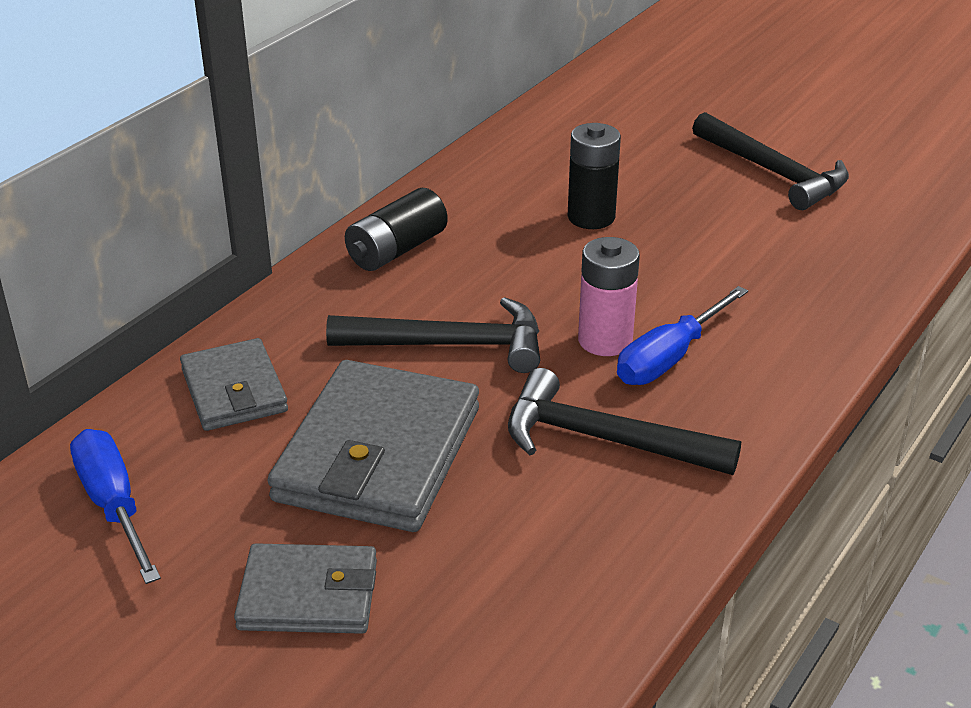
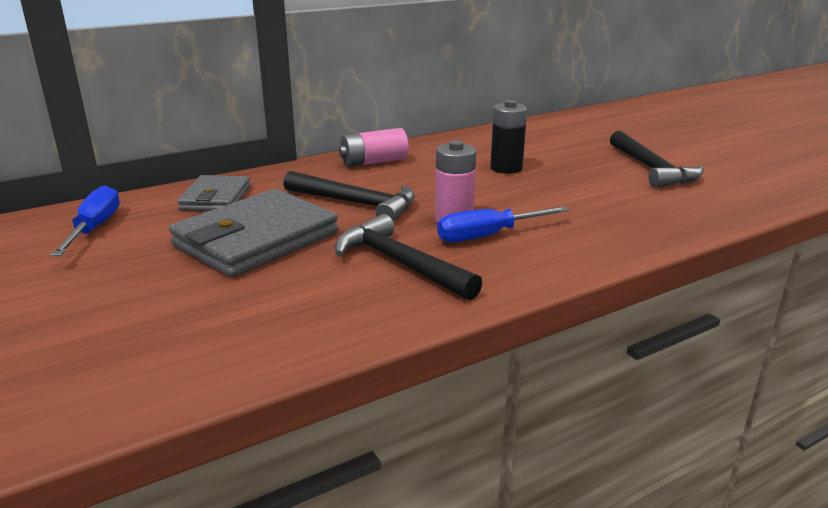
camera: 25 degrees right, 10 degrees down
grey wallet [234,543,377,634] -> none
black battery [345,188,448,271] -> pink battery [339,128,409,167]

